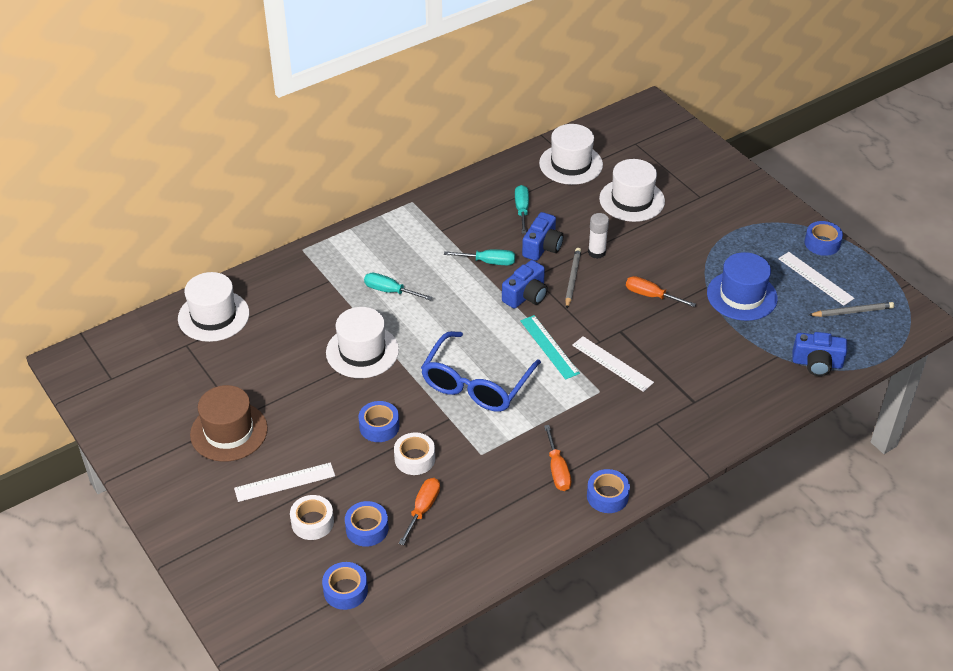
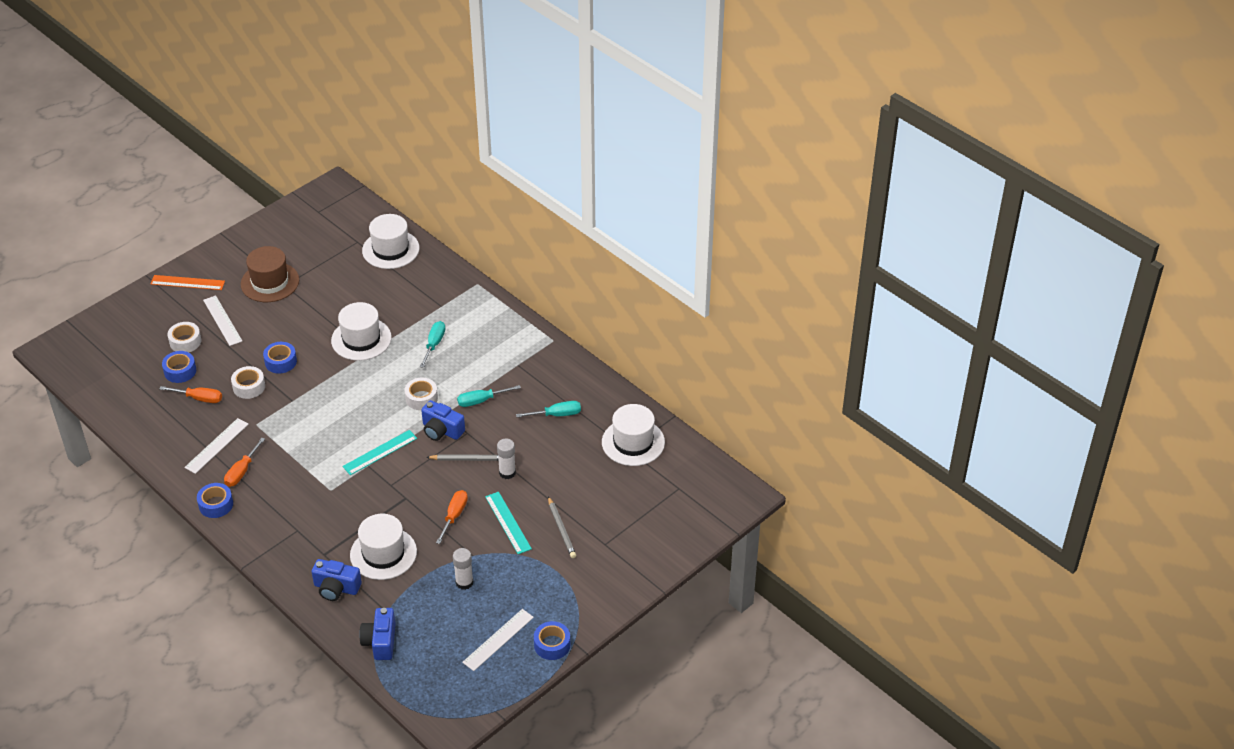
camera: 80 degrees right, 0 degrees up
blue tape [322,562,368,610] -> none
blue glasses [421,331,541,412] -> none
turquoise screwdriver [444,249,515,265] -> turquoise screwdriver turned 75 degrees clockwise [457,385,521,407]
blue camera [522,212,563,261] -> blue camera moved to [312,559,362,601]
orange screwdriver [544,425,571,491] -> orange screwdriver turned 45 degrees counterclockwise [224,438,265,487]
white ruler [572,336,654,392] -> white ruler moved to [184,418,249,474]
white hat [599,159,665,222] -> white hat moved to [350,514,417,580]
blue hat [707,252,778,321] -> white glue stick [453,548,473,590]
grey pencil [809,302,894,317] -> grey pencil moved to [548,496,576,558]
none -> orange ruler [151,275,225,290]
none -> white tape [404,377,438,410]
none -> turquoise ruler [485,492,532,554]

